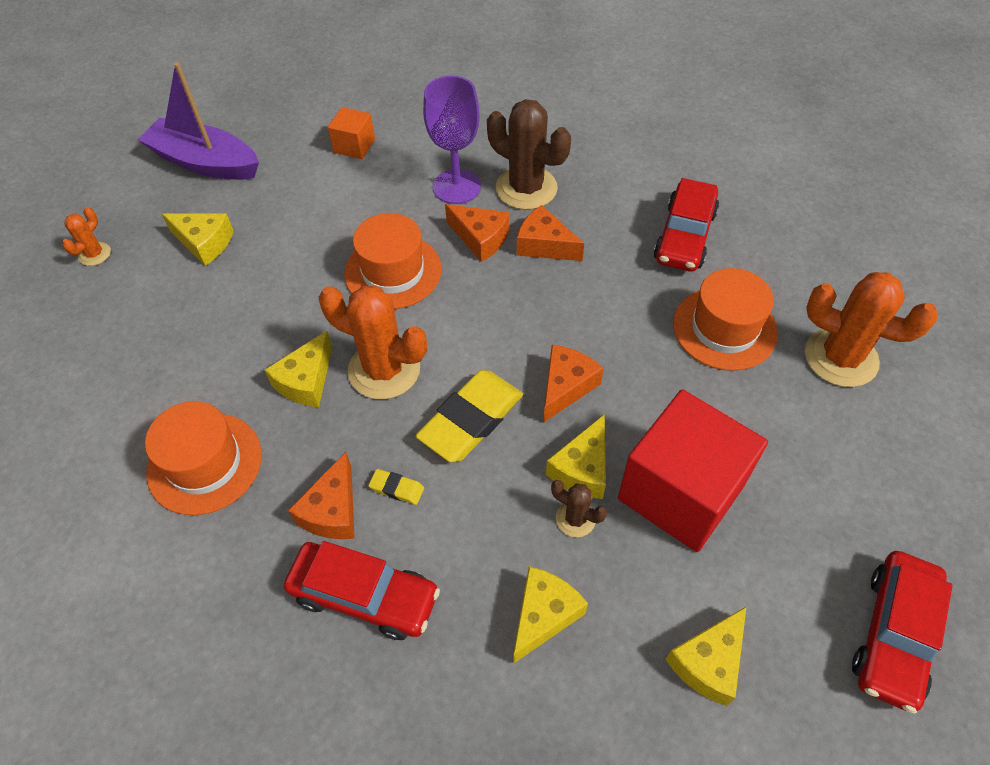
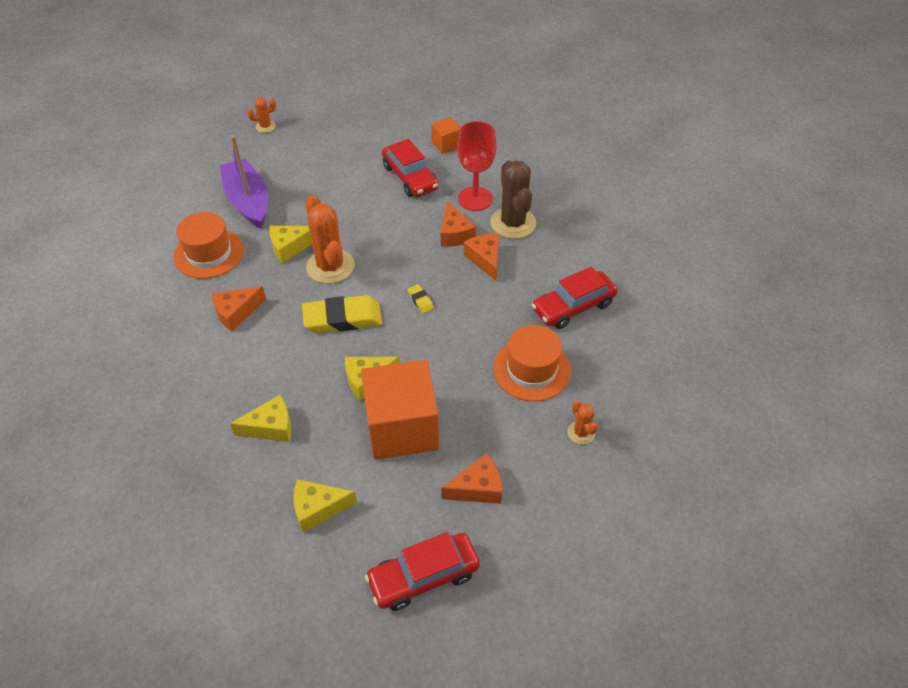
camera: 40 degrees right, 5 degrees down
purple boat [137,62,259,180] -> purple boat moved to [220,135,268,228]
yellow cheese [162,213,234,266] -> none
red car [284,541,440,640] -> red car moved to [382,139,439,197]
orange hat [344,213,442,309] -> none
yellow eraser [368,469,424,505] -> yellow eraser moved to [408,284,434,313]
purple goblet [423,76,481,204] -> red goblet [457,121,496,211]
orange cheese [543,345,604,423] -> orange cheese moved to [441,454,502,504]
brown cactus [551,480,607,537] -> none
red cube [618,389,768,552] -> orange cube [361,360,439,460]
orange cactus [805,272,938,387] -> orange cactus [567,400,598,444], size x0.49

